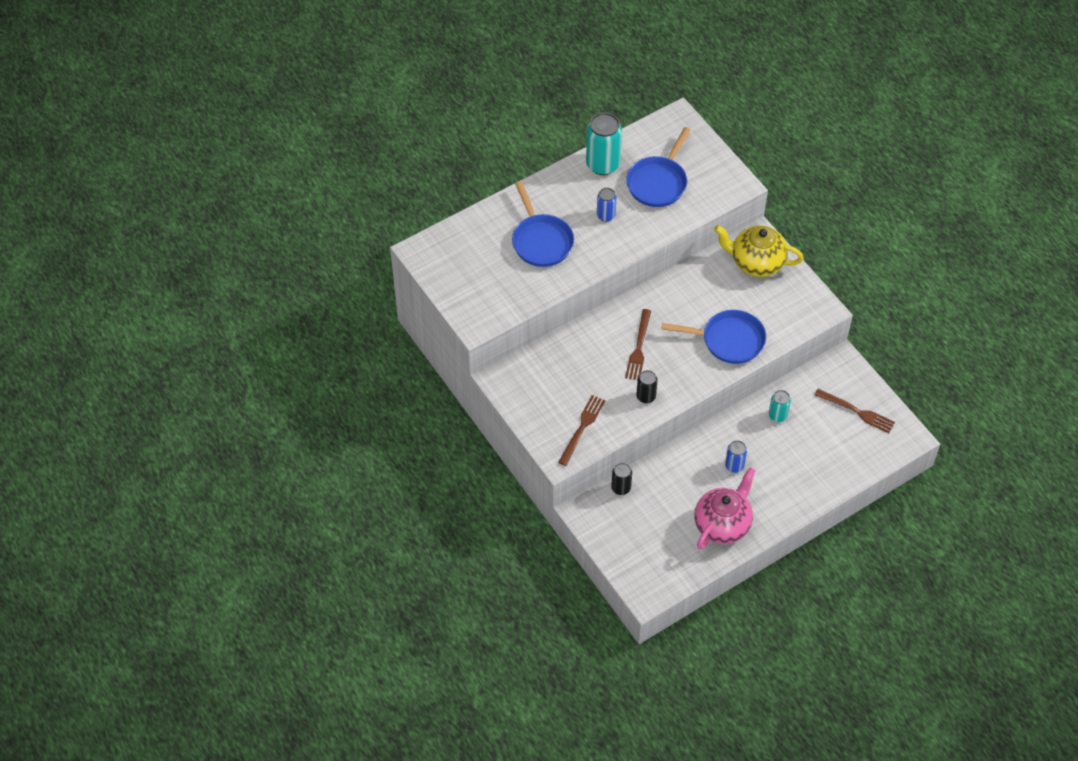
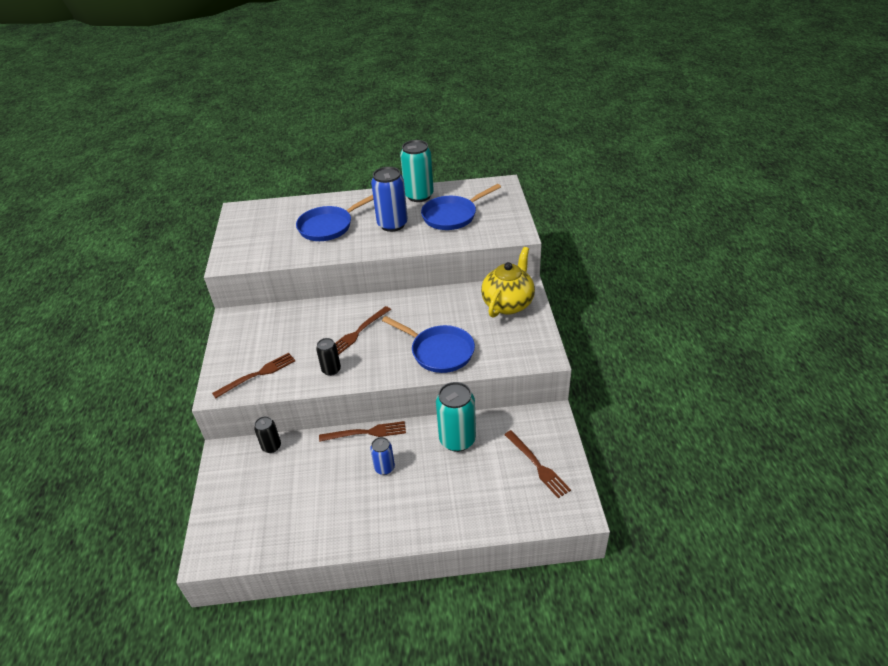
camera: 30 degrees right, 15 degrees down
blue pan [512,181,574,267] -> blue pan turned 45 degrees clockwise [296,195,374,241]
blue can [597,188,616,222] -> blue can [371,167,408,232], size x1.83
pink teapot [694,467,756,549] -> none
yellow teapot [714,225,804,277] -> yellow teapot turned 75 degrees clockwise [481,247,535,318]
turquoise can [769,390,791,422] -> turquoise can [436,382,476,452], size x1.83
none -> brown fork [319,421,406,442]

